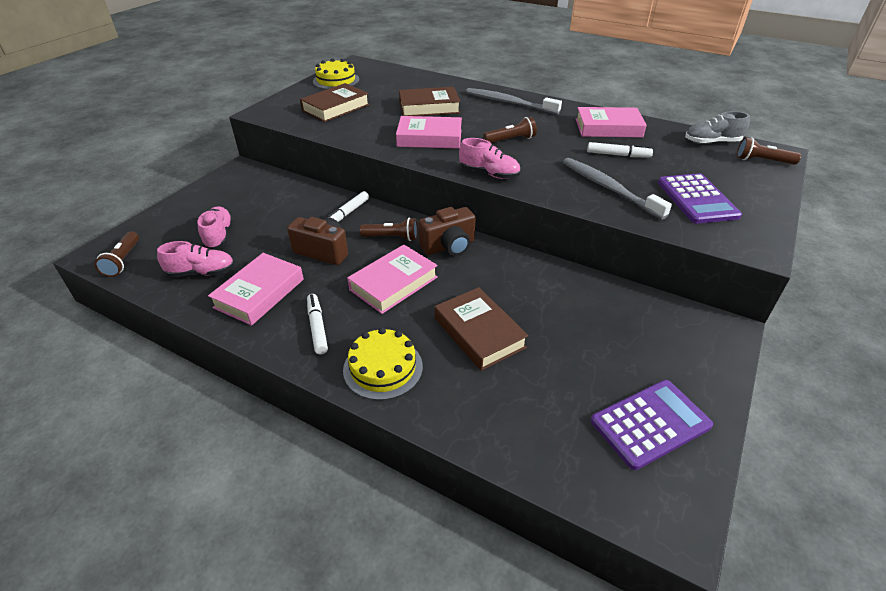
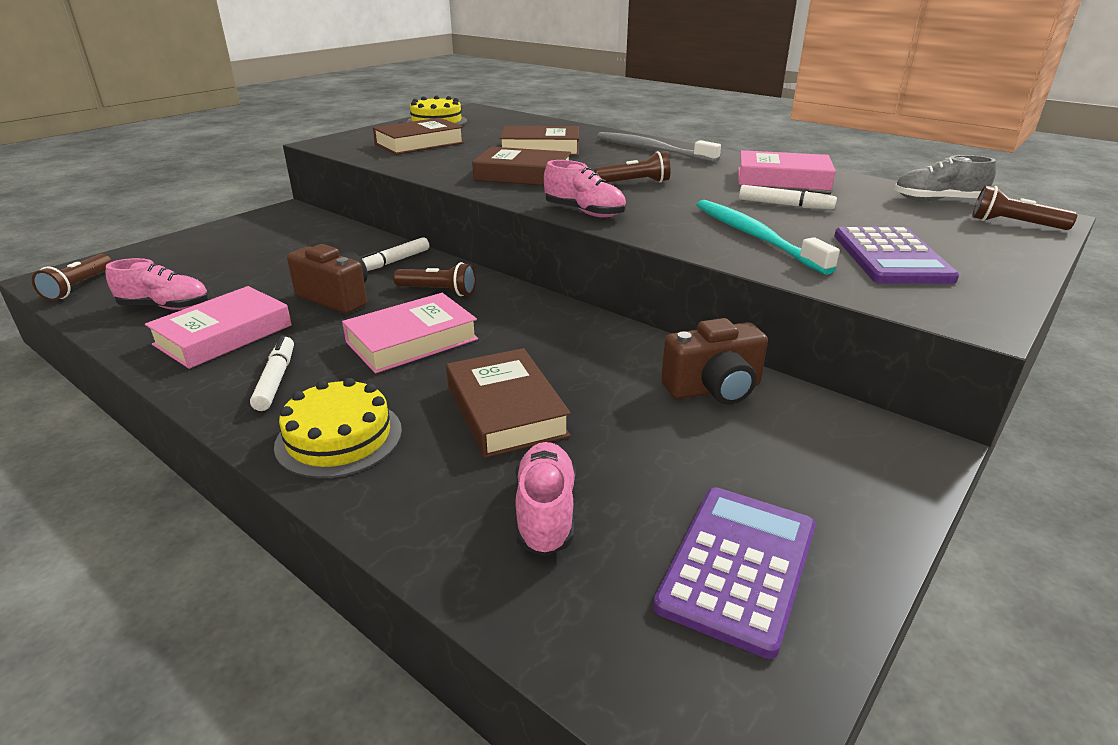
camera: 10 degrees right, 10 degrees down
pink shoe [198,206,233,249] -> pink shoe moved to [515,442,576,556]
pink book [396,116,462,149] -> brown book [472,147,571,186]
brown camera [419,207,476,256] -> brown camera moved to [661,318,768,405]
grey toothbrush [563,158,672,220] -> turquoise toothbrush [697,200,840,275]
purple calculator [591,380,713,470] -> purple calculator turned 45 degrees counterclockwise [653,487,816,659]

